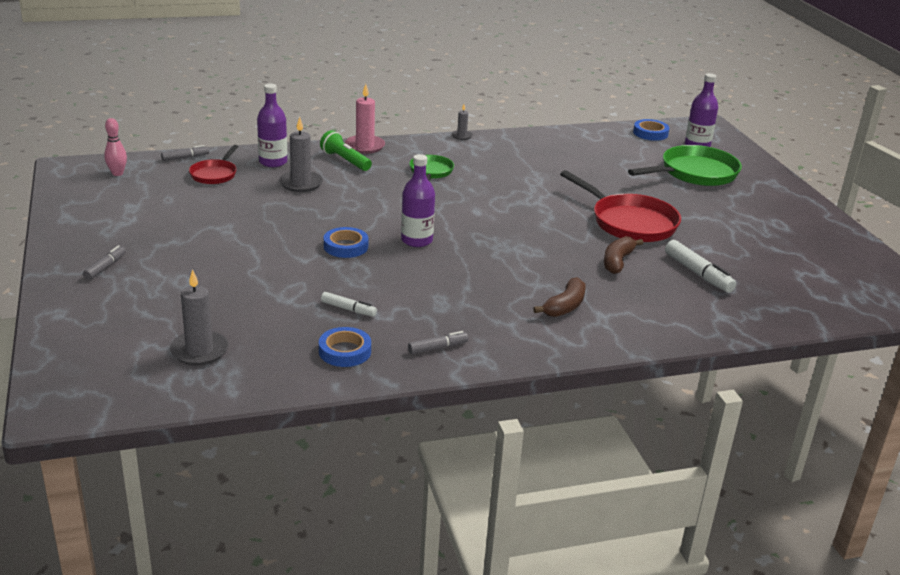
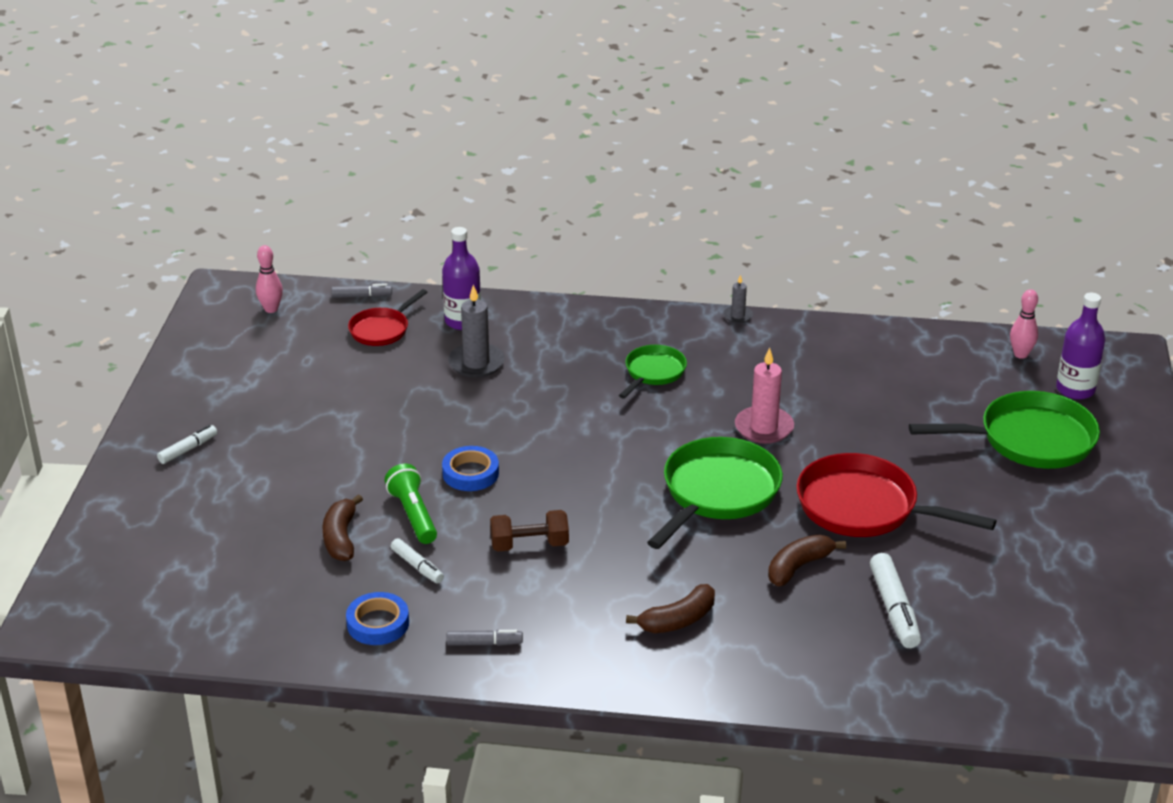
camera: 25 degrees right, 5 degrees up
grey marker [83,245,125,280] -> white marker [157,425,217,464]
grey candle [170,269,229,366] -> none
green flashlight [320,130,372,171] -> green flashlight moved to [385,464,437,544]
pink candle [345,84,385,154] -> pink candle moved to [735,347,794,444]
purple bottle [401,154,435,247] -> none
red pan [560,170,681,242] -> red pan turned 135 degrees clockwise [796,453,997,537]
blue tape [633,119,669,141] -> pink bowling pin [1010,289,1038,359]
none -> brown banana [322,494,363,561]
none -> brown dumbbell [490,510,569,552]
none -> green pan [647,437,783,549]

